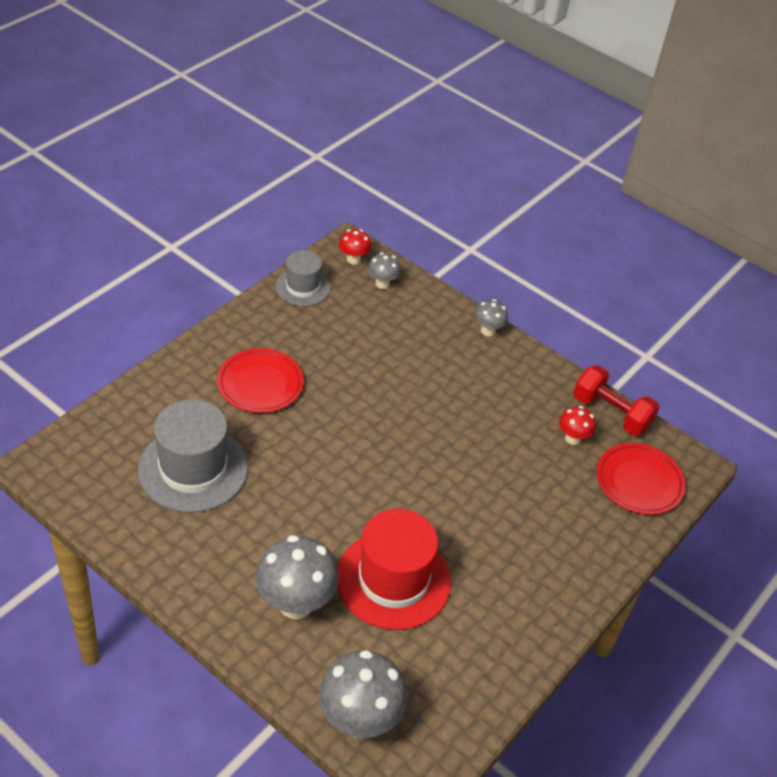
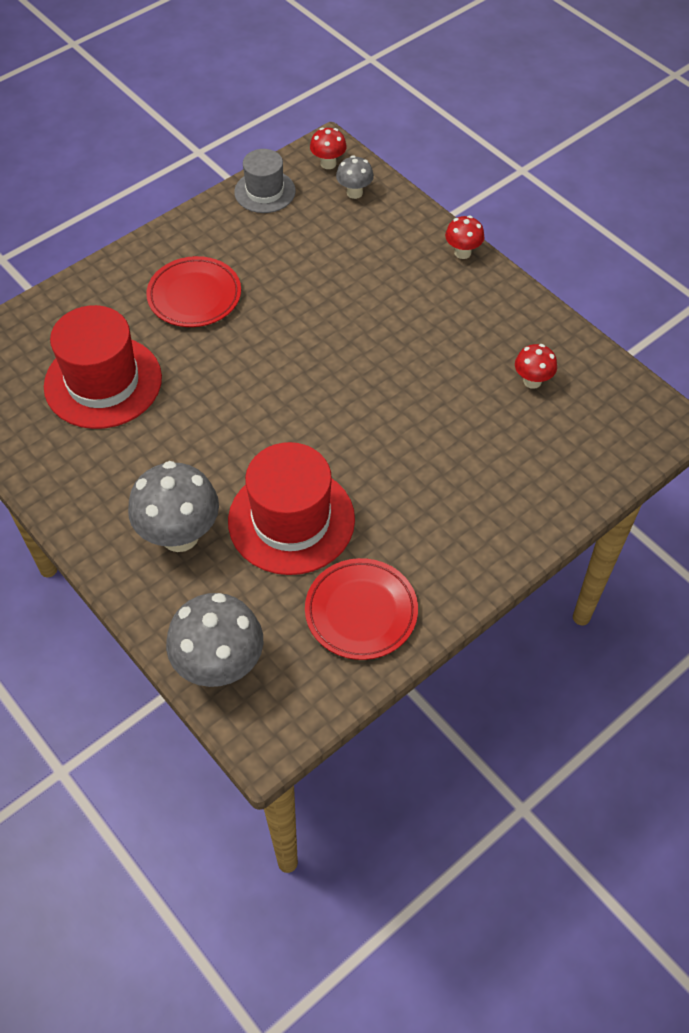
camera: 15 degrees right, 10 degrees up
grey hat [138,399,248,513] -> red hat [44,305,162,429]
grey mushroom [474,299,508,336] -> red mushroom [445,216,484,259]
red dumbbell [573,365,660,436] -> none
red plate [597,443,686,515] -> red plate moved to [305,558,418,660]

